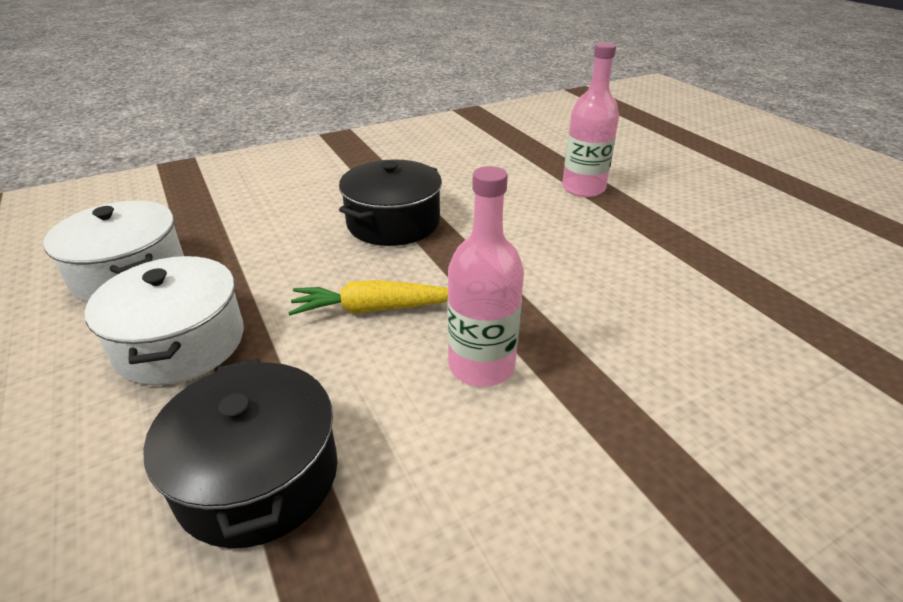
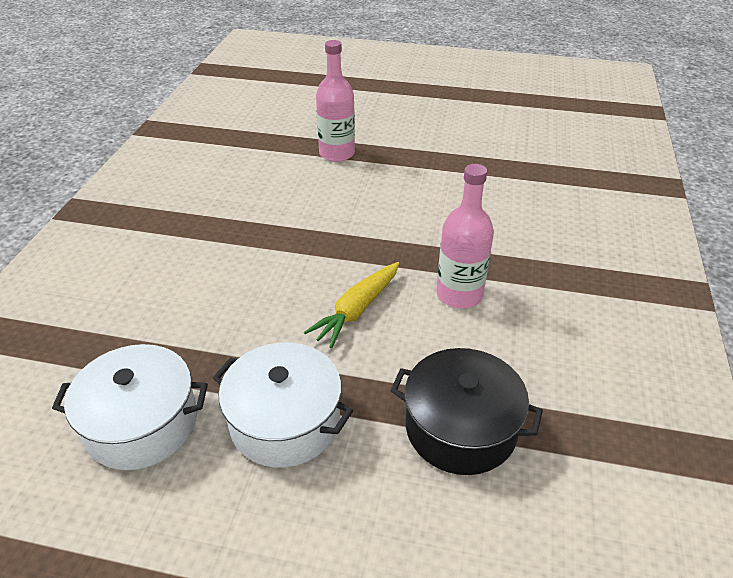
camera: 50 degrees left, 5 degrees up
black pot [339,159,442,246] -> none

